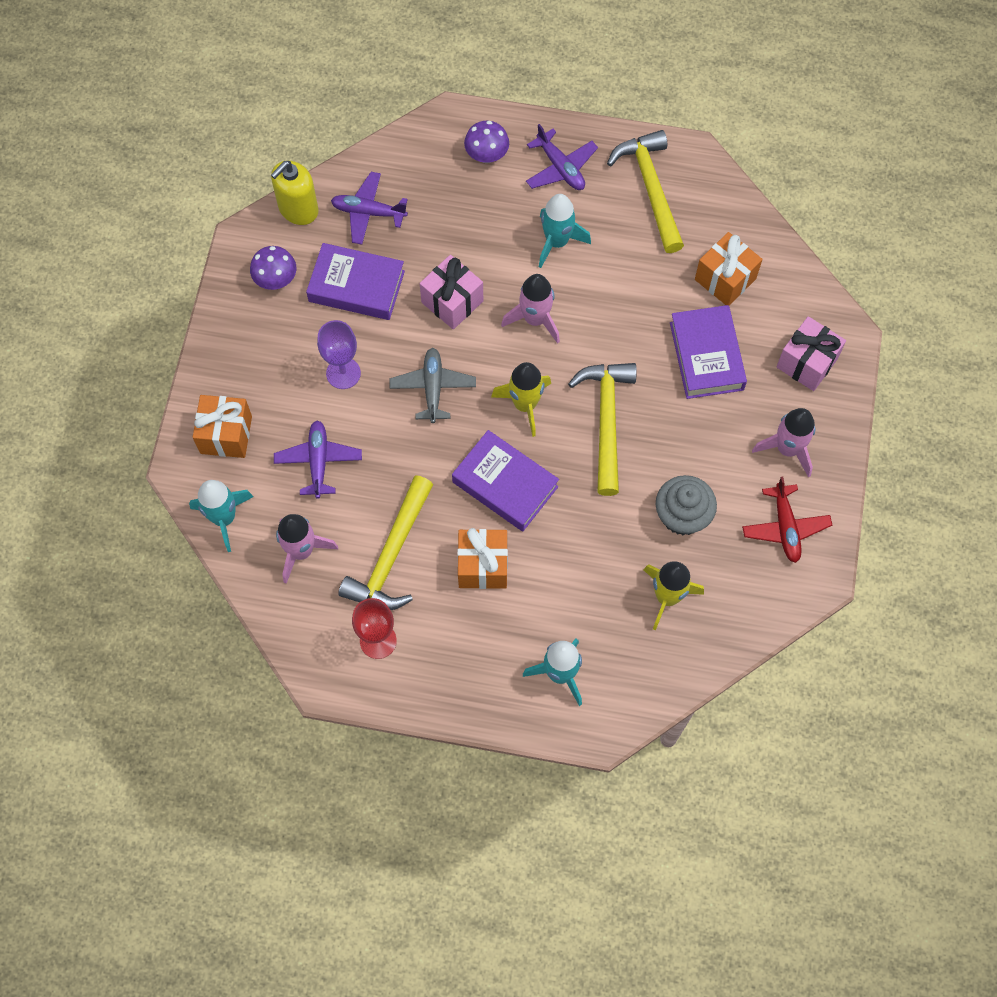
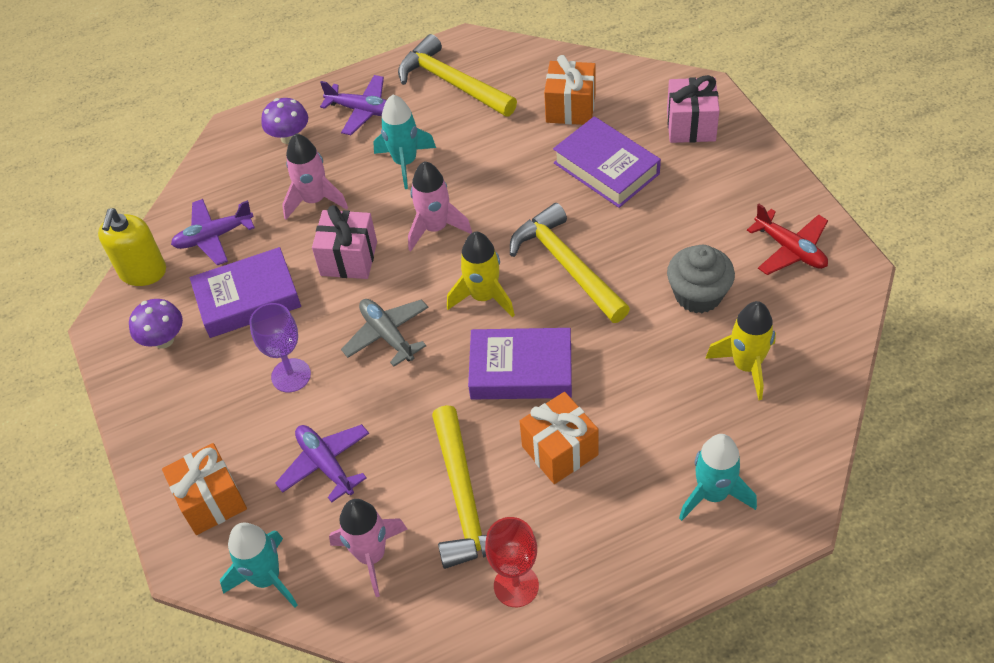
camera: 30 degrees left, 15 degrees down
pink rocket [752,408,815,477] -> pink rocket moved to [282,134,348,220]

